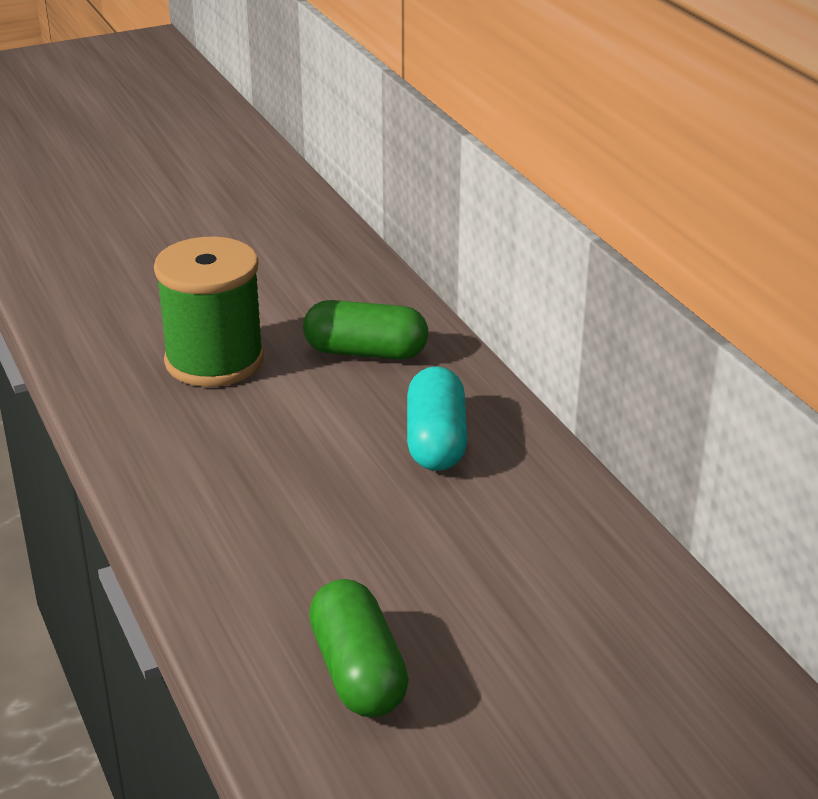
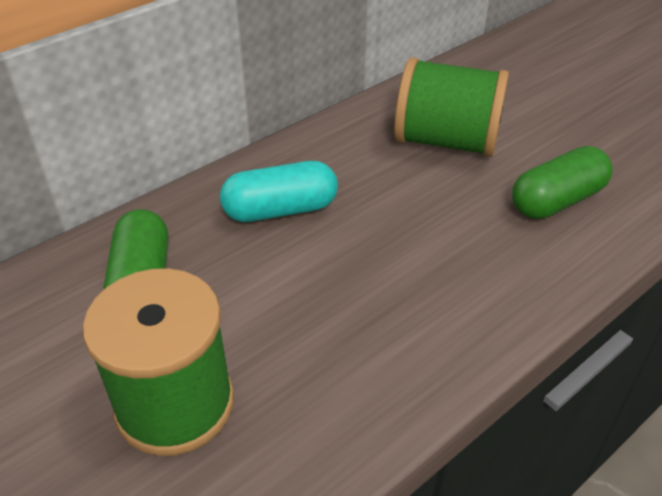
camera: 105 degrees left, 10 degrees up
none -> green spool [394,57,509,157]

